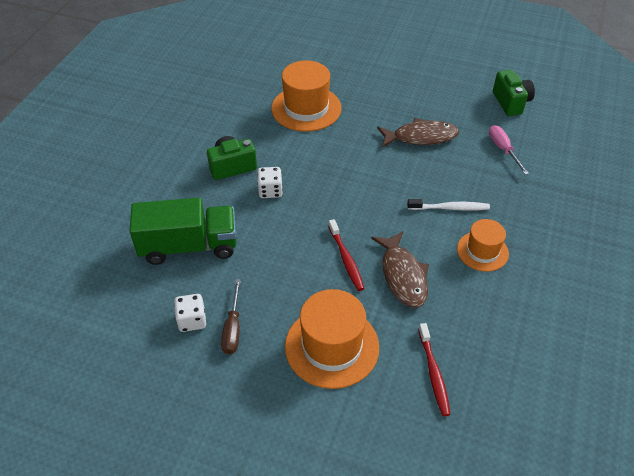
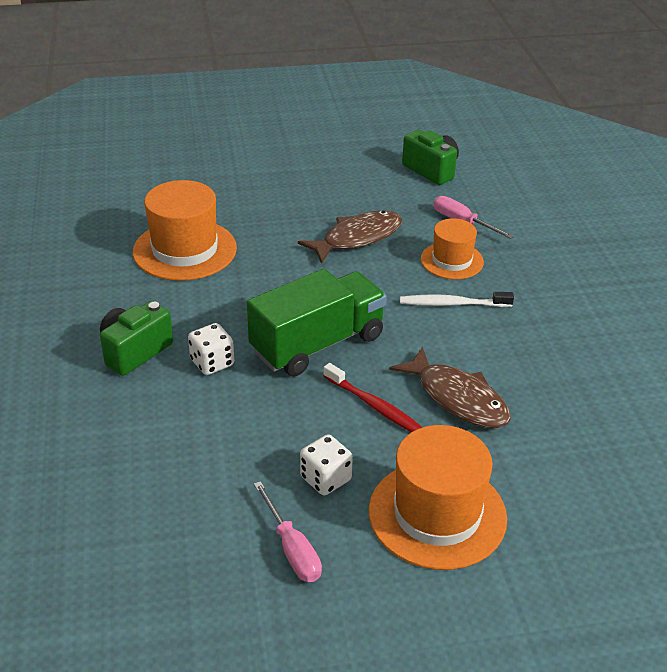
camera: 30 degrees left, 10 degrees down
green truck [130,198,236,265] -> green truck moved to [247,269,387,376]
white dice [174,294,206,332] -> white dice moved to [300,434,353,495]
brown screwdriver [221,279,241,354] -> pink screwdriver [254,481,322,582]
white toothbrush [407,199,490,210] -> white toothbrush turned 150 degrees counterclockwise [400,292,514,307]
red toothbrush [418,323,451,416] -> none
orange hat [457,219,509,272] -> orange hat moved to [421,218,484,280]

